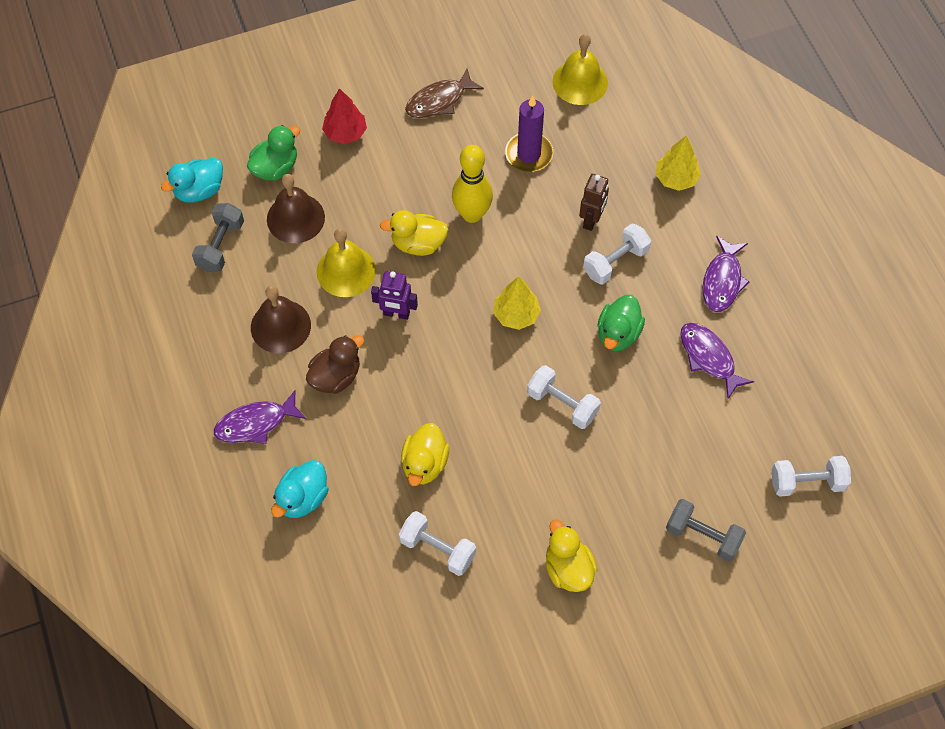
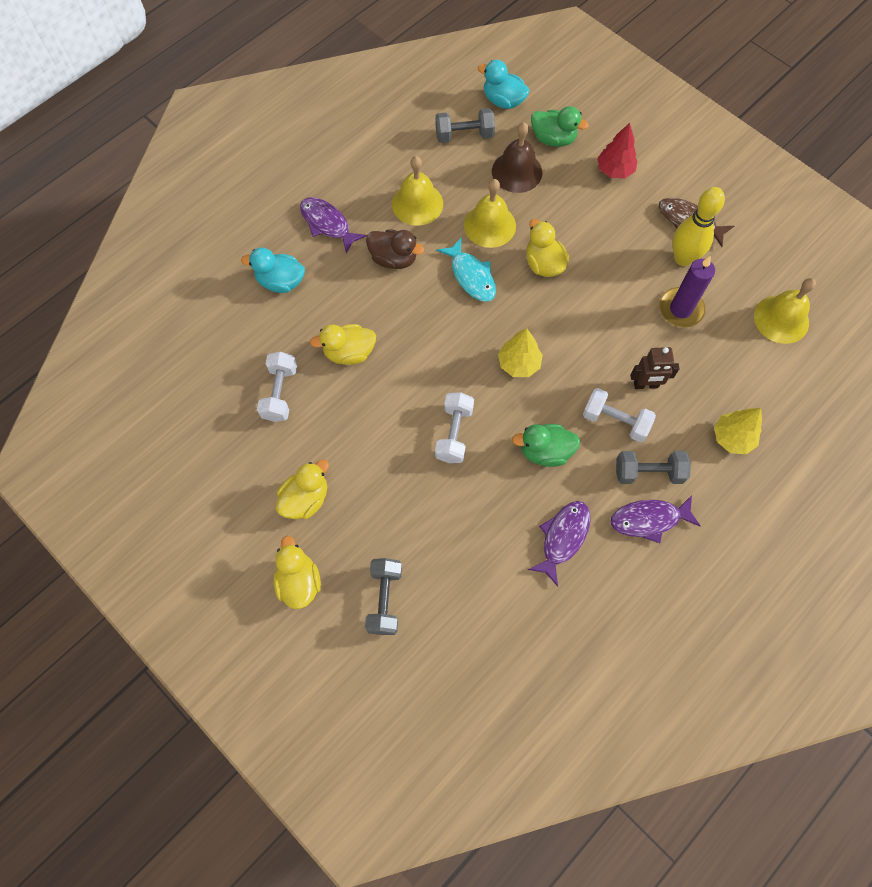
camera: 65 degrees right, 5 degrees up
brown bell [251,285,311,354] -> yellow bell [392,156,443,226]
purple robot [371,271,418,320] -> turquoise fish [437,238,496,302]
yellow bowling pin [452,145,493,223] -> yellow bowling pin moved to [672,187,725,266]
white dumbbell [772,456,851,497] -> none
none -> yellow duck [273,536,321,609]
none -> grey dumbbell [616,451,691,484]

